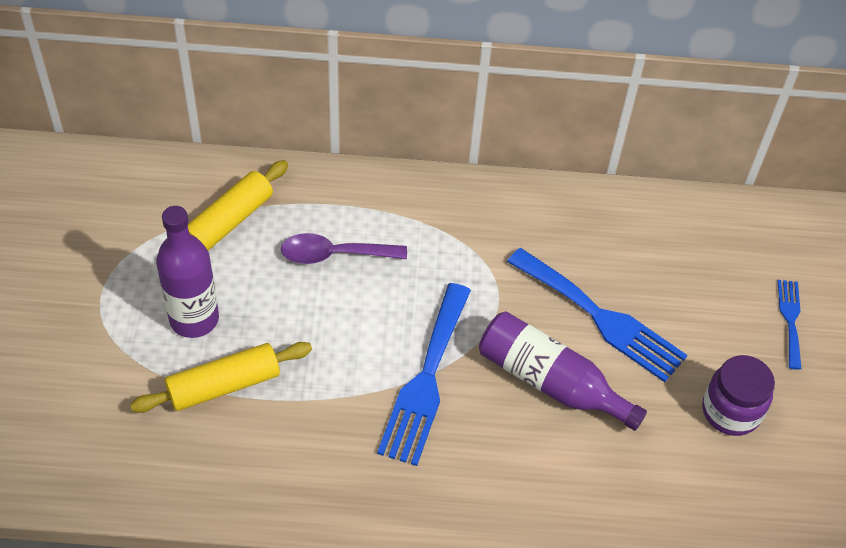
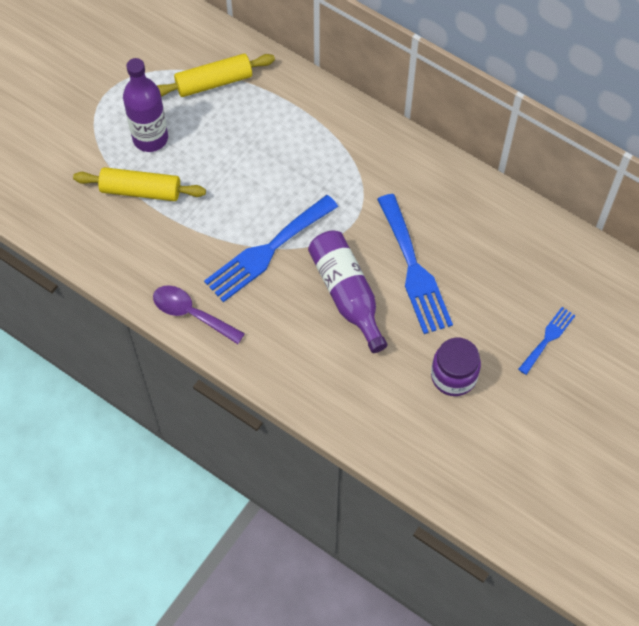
camera: 35 degrees right, 10 degrees up
purple spoon [281,233,407,264] -> purple spoon moved to [153,285,245,344]

